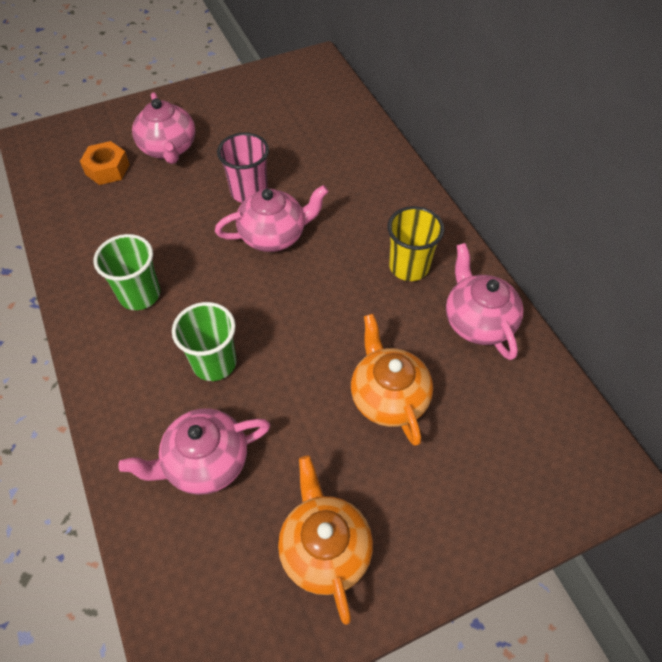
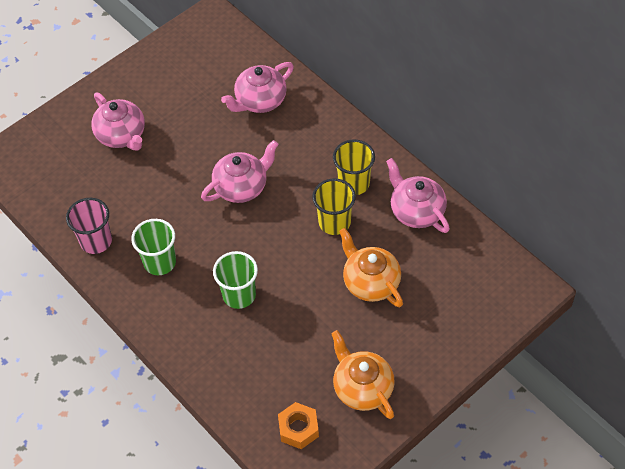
camera: 15 degrees left, 0 degrees up
orange nut [80,141,130,185] -> orange nut moved to [278,402,319,449]
pink teapot [118,408,270,495] -> pink teapot moved to [221,62,294,113]
pink cup [217,132,269,203] -> pink cup moved to [66,198,112,254]
none -> yellow cup [312,178,356,235]

